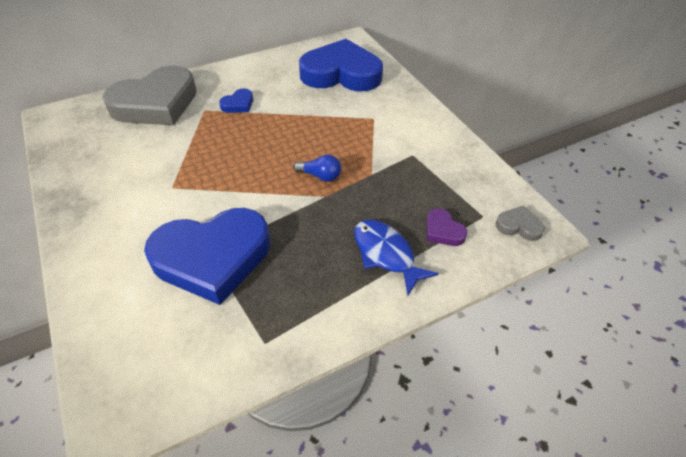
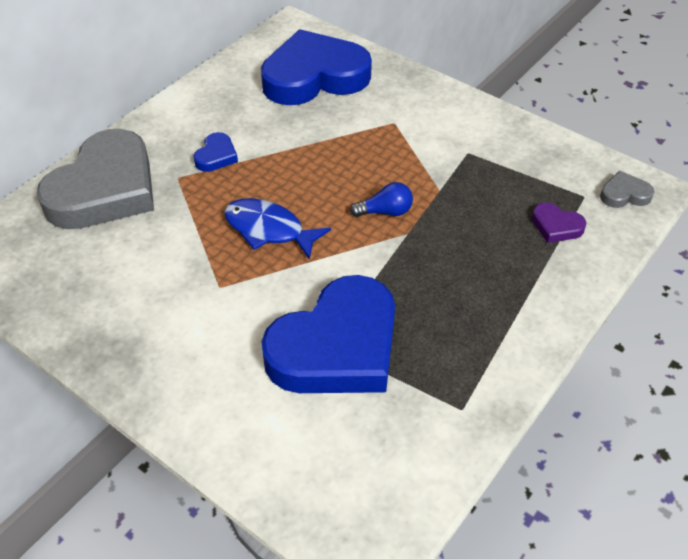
camera: 25 degrees left, 0 degrees up
blue fish [354,220,439,296] -> blue fish moved to [224,198,331,260]

